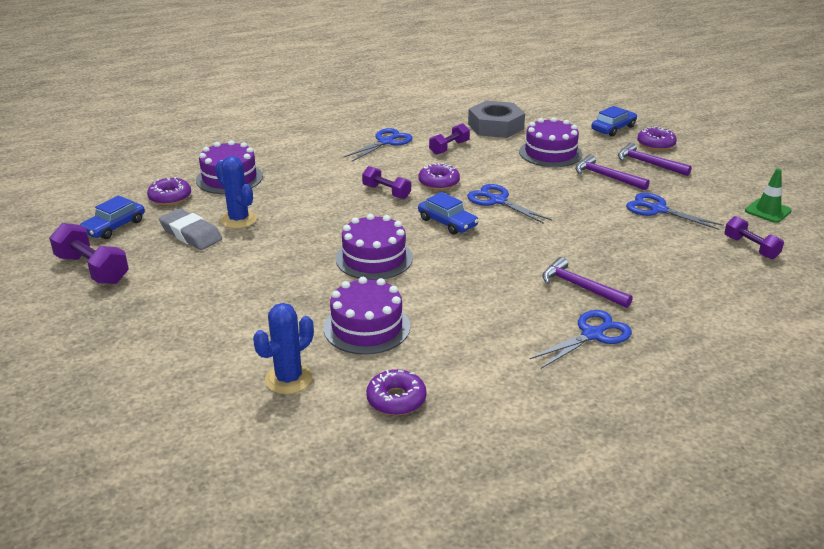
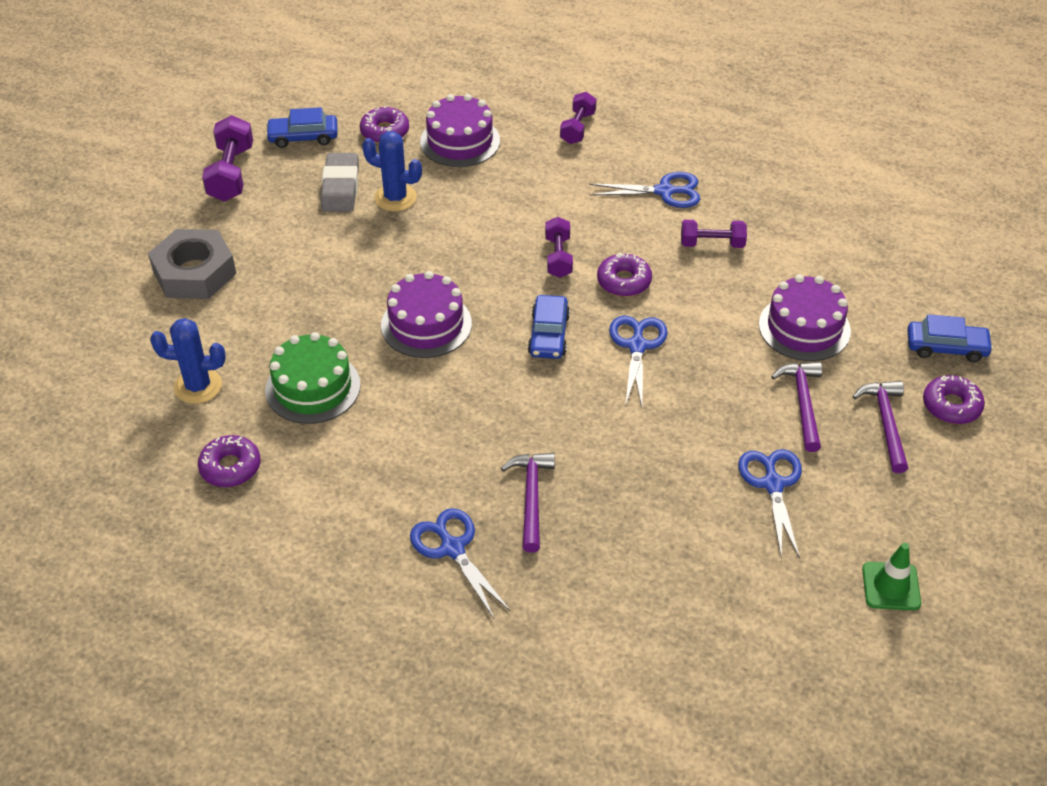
camera: 50 degrees right, 15 degrees up
blue cactus [215,156,257,229] -> blue cactus turned 75 degrees counterclockwise [362,131,422,211]
purple cake [324,277,410,355] -> green cake [265,332,361,424]
grey nut [468,101,525,138] -> grey nut moved to [148,229,236,299]
blue scissors [529,310,632,369] -> blue scissors turned 135 degrees counterclockwise [410,508,511,618]
purple dumbbell [724,216,784,259] -> purple dumbbell moved to [560,92,597,144]

